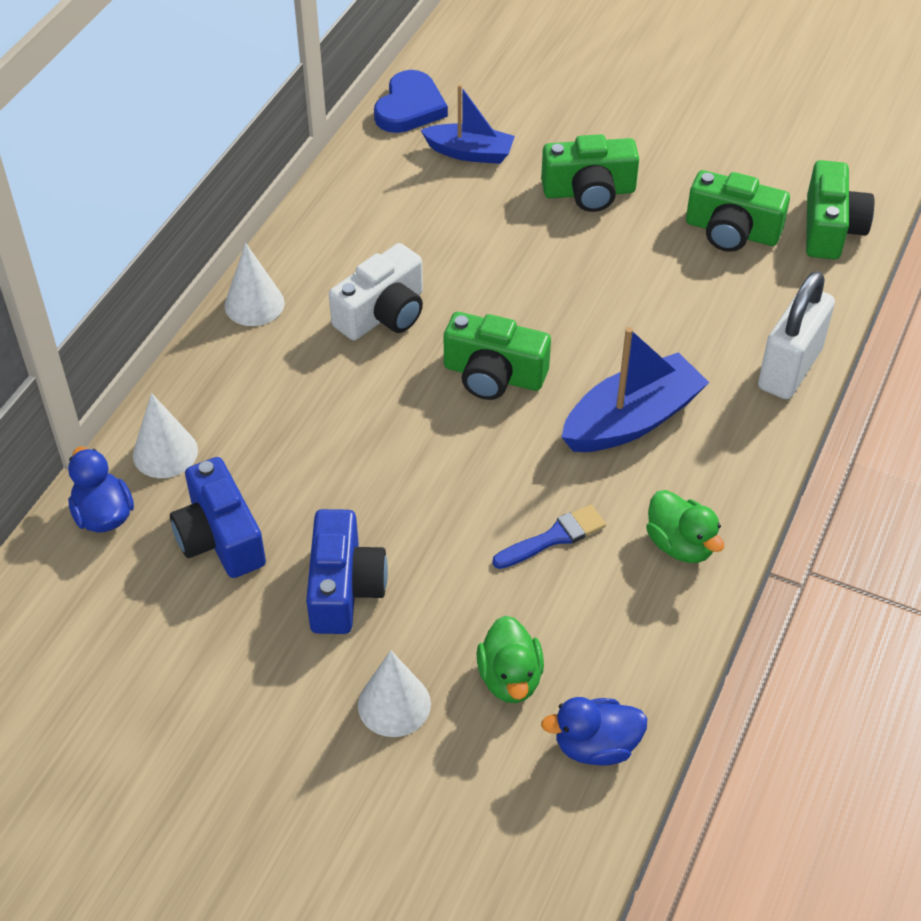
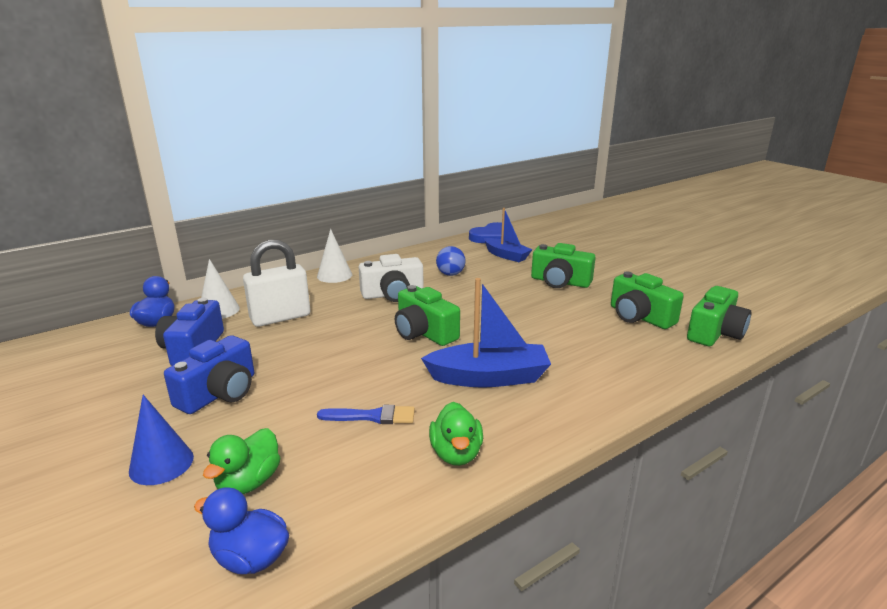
camera: 30 degrees right, 25 degrees down
white cone [358,650,431,737] -> blue cone [129,395,194,485]
white padlock [758,271,835,399] -> white padlock moved to [243,240,310,327]
none -> blue ball [436,246,466,276]

